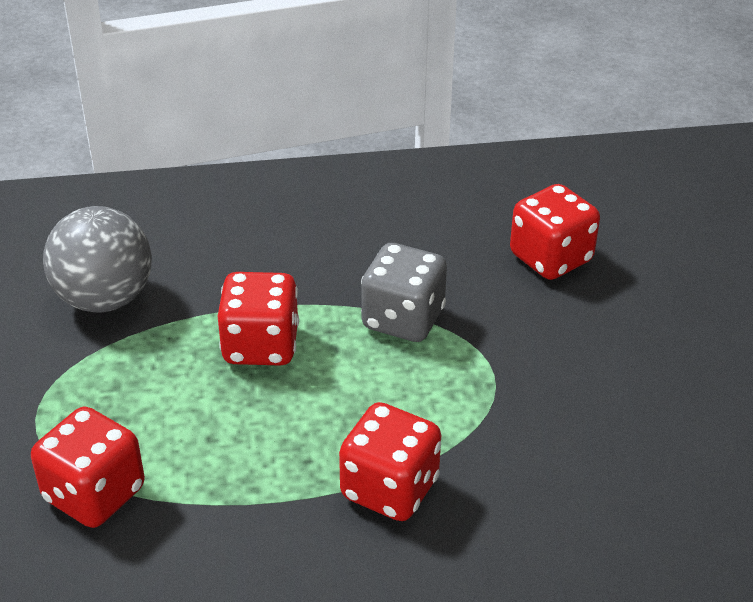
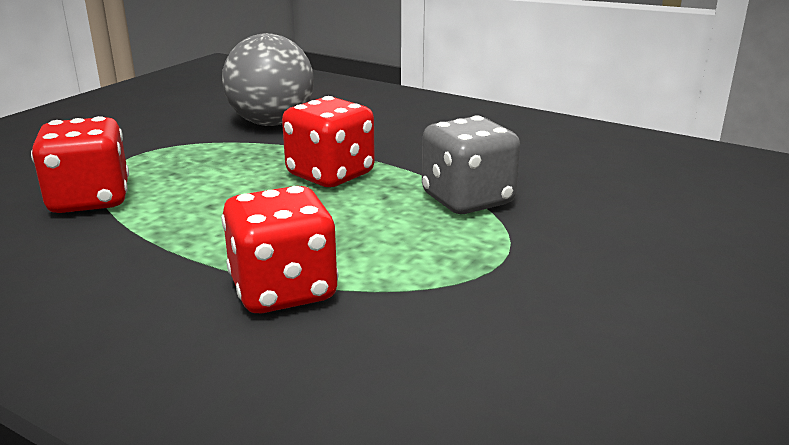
camera: 40 degrees right, 15 degrees down
red dice [510,184,600,280] -> none

